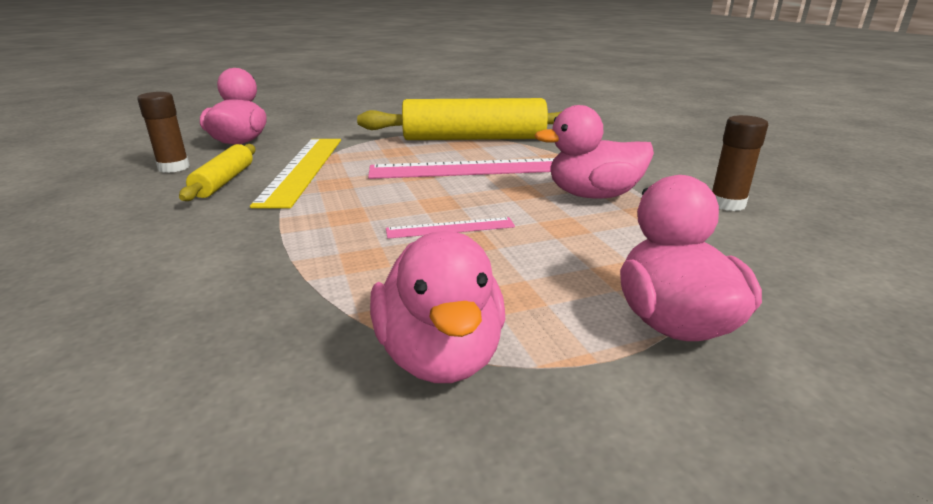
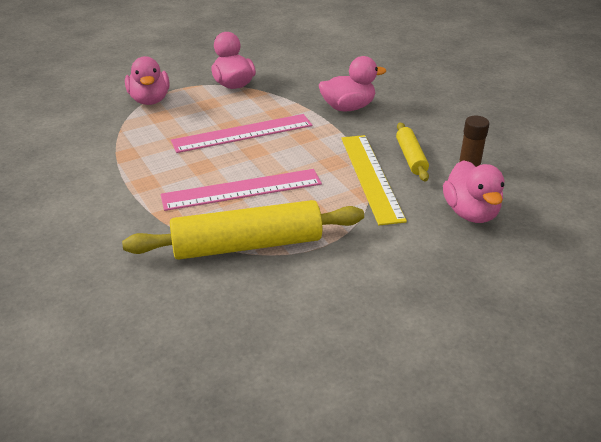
camera: 170 degrees right, 10 degrees up
pink ruler [386,217,515,239] -> pink ruler [171,114,312,153], size x2.03
pink duck [534,105,654,198] -> pink duck moved to [319,56,386,111]
brown glue stick [712,115,768,211] -> none

